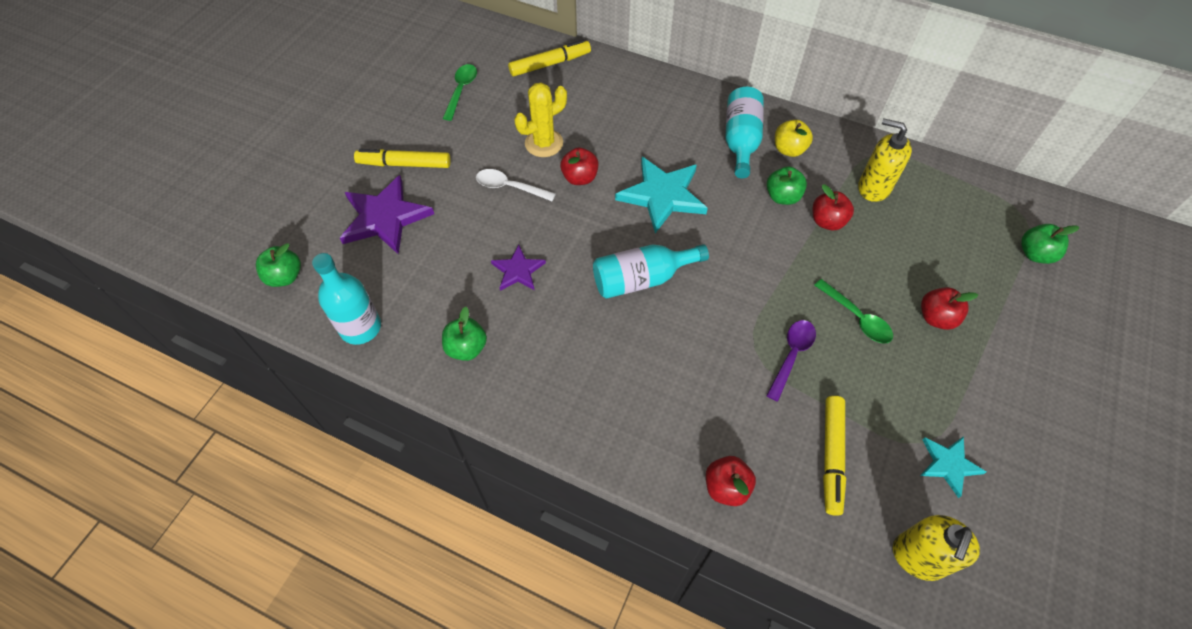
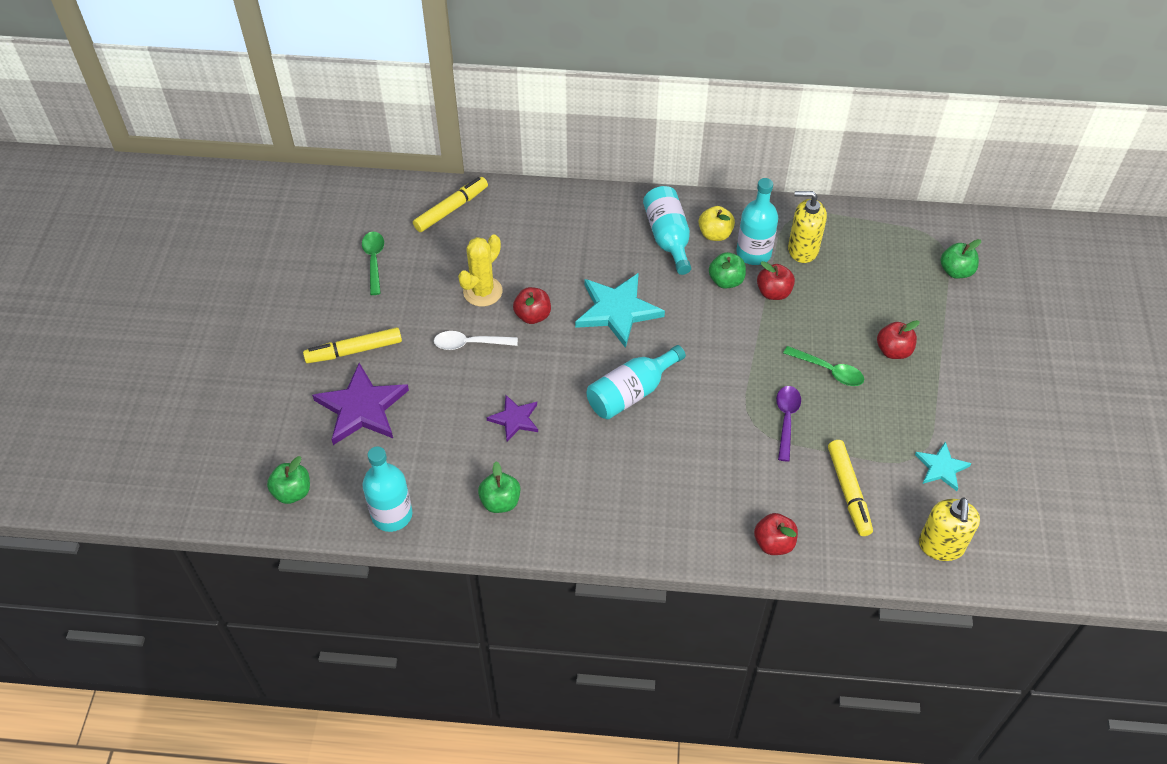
camera: 20 degrees left, 5 degrees down
none -> turquoise bottle [736,178,778,265]

